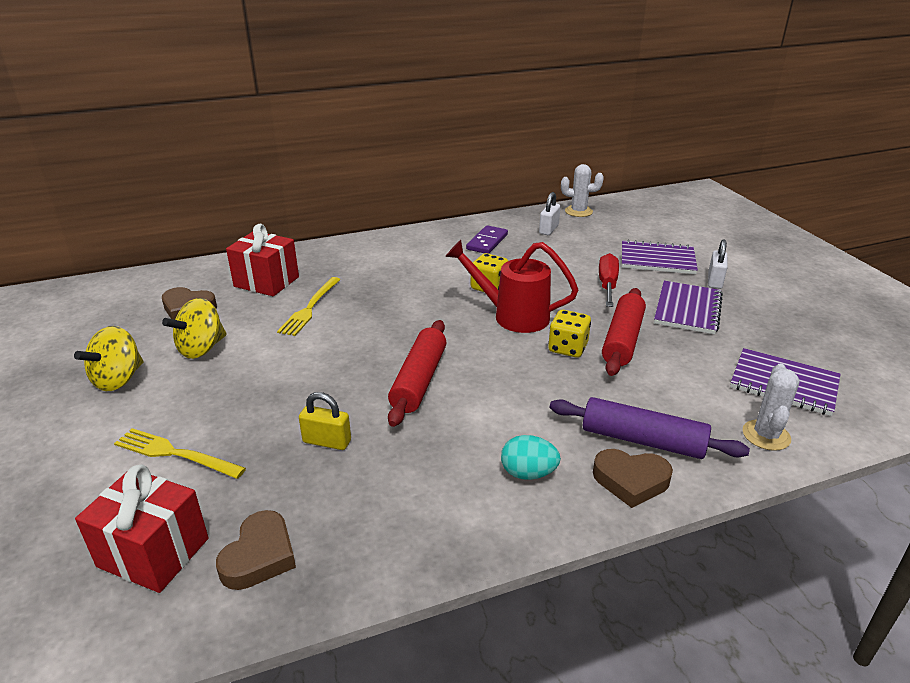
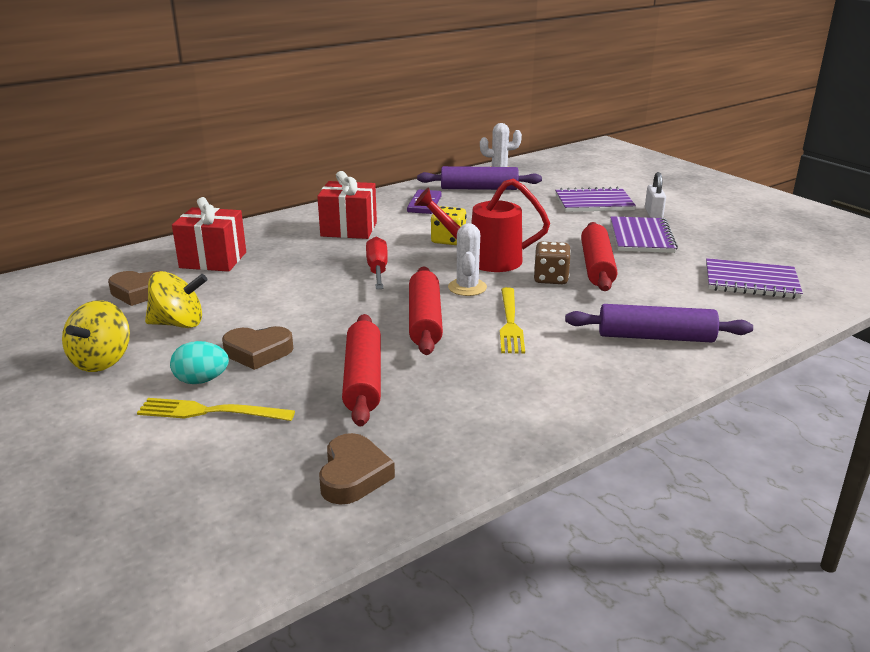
camera: 15 degrees left, 5 degrees down
red gift [75,464,209,593] -> red gift moved to [317,171,377,239]
yellow spinning top [162,298,227,359] -> yellow spinning top turned 120 degrees counterclockwise [145,271,207,328]
yellow fork [277,277,341,336] -> yellow fork moved to [500,287,525,354]
yellow padlock [299,392,351,450] -> red rolling pin [342,314,381,427]
turquoise egg [501,435,561,480] -> turquoise egg moved to [170,341,229,384]
white padlock [539,192,561,235] -> purple rolling pin [417,166,542,190]
yellow dice [548,310,591,358] -> brown dice [534,242,571,284]
brown heart [593,449,673,508] -> brown heart moved to [222,326,293,370]
red screwdriver [599,253,619,307] -> red screwdriver moved to [366,237,388,289]
white cactus [743,364,800,451] -> white cactus moved to [448,223,487,296]

